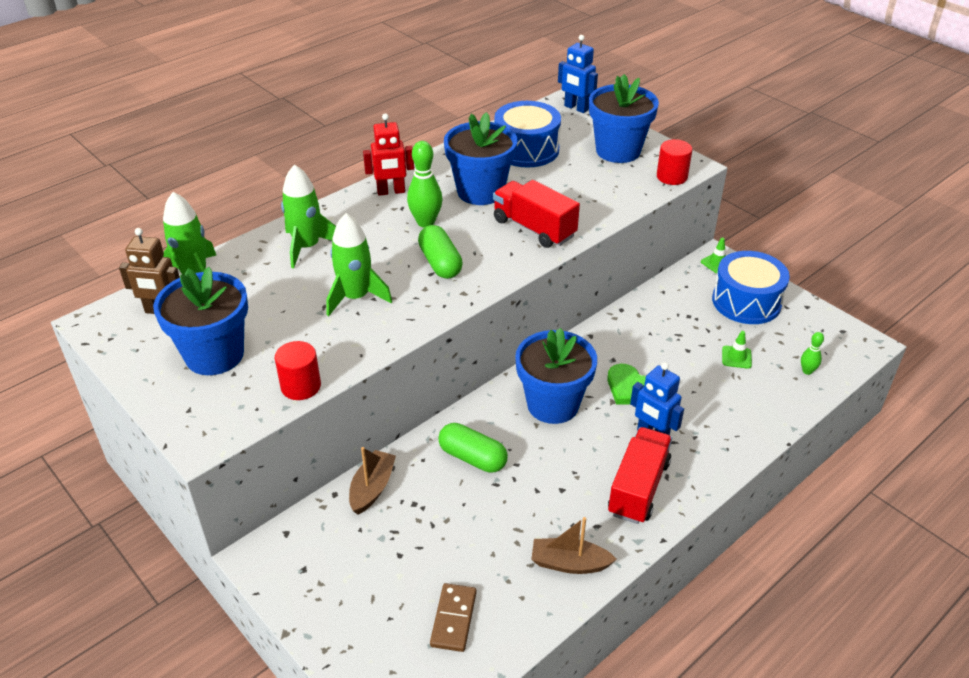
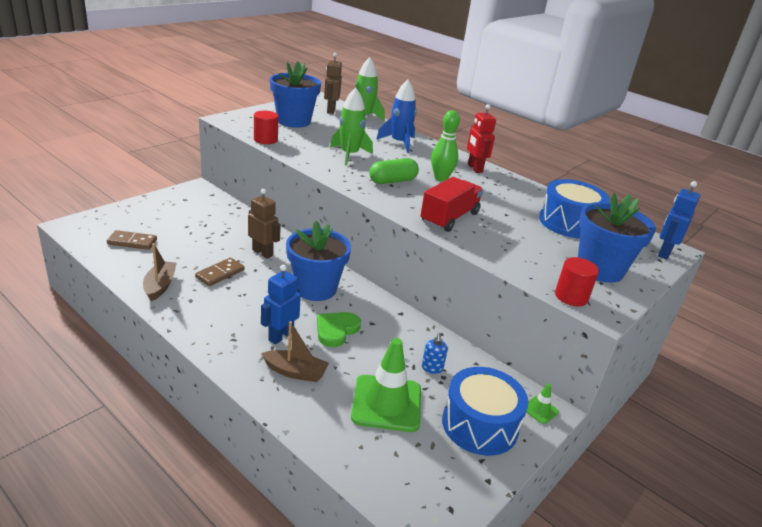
camera: 80 degrees right, 10 degrees down
green rocket [281,164,336,268] -> blue rocket [376,80,417,153]
brown boat [349,447,396,515] -> brown boat moved to [261,321,329,382]
green capsule [438,423,508,473] -> brown robot [248,189,281,259]
blue flower pot [444,112,517,205] -> none
red truck [608,427,672,524] -> none
green traffic cone [722,331,752,369] -> green traffic cone [351,338,421,432], size x2.27
green bowling pin [801,332,824,375] -> none
none -> brown domino [195,258,244,286]
none -> blue soap dispenser [422,333,448,374]

